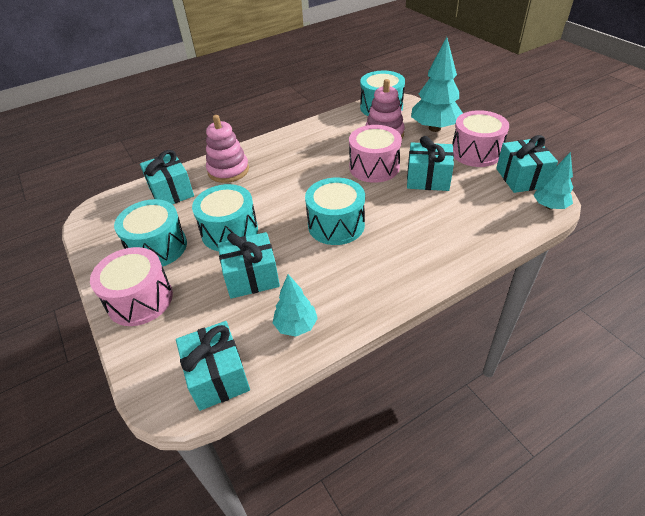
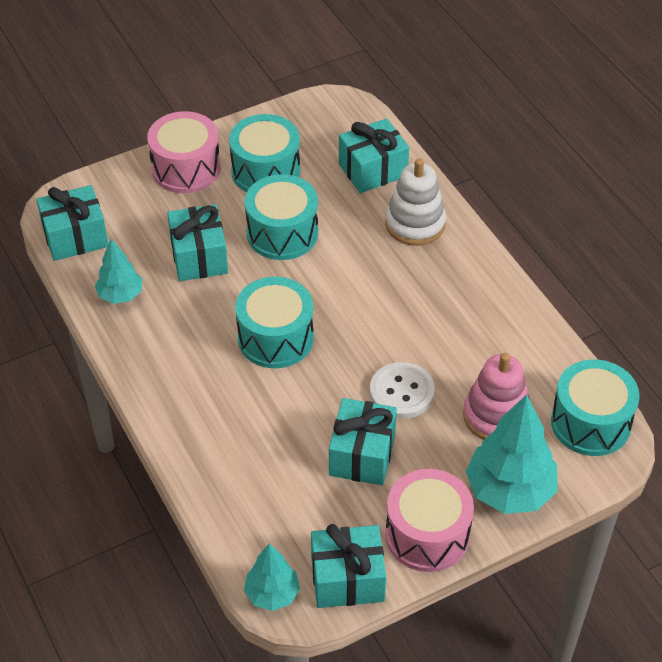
camera: 90 degrees right, 5 degrees up
pink stacking toy [206,115,249,183] -> white stacking toy [385,159,446,246]
pink drum [349,125,402,183] -> white button [370,362,435,419]

